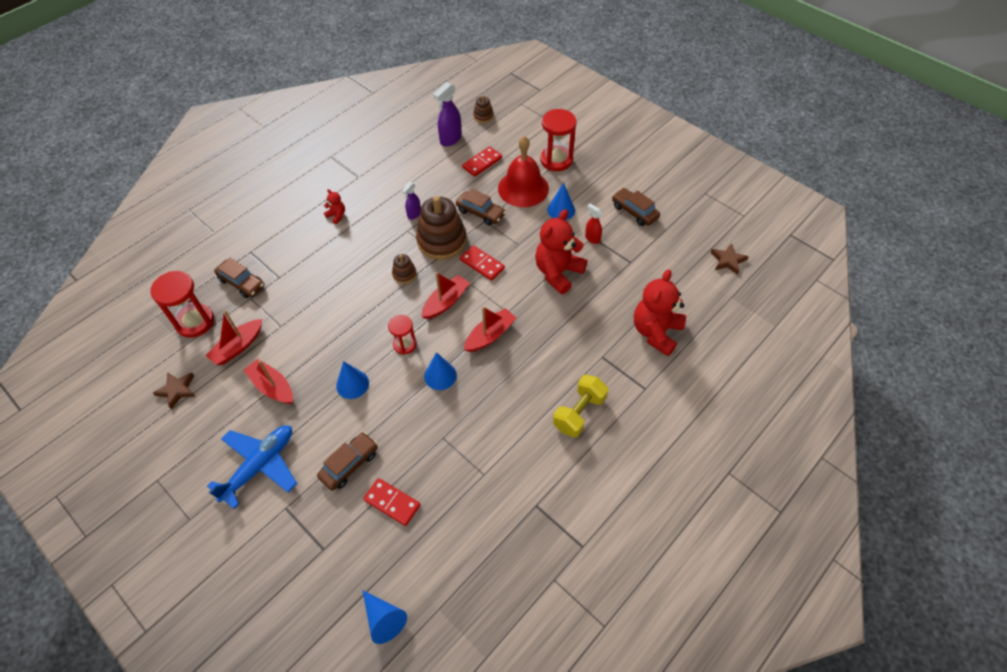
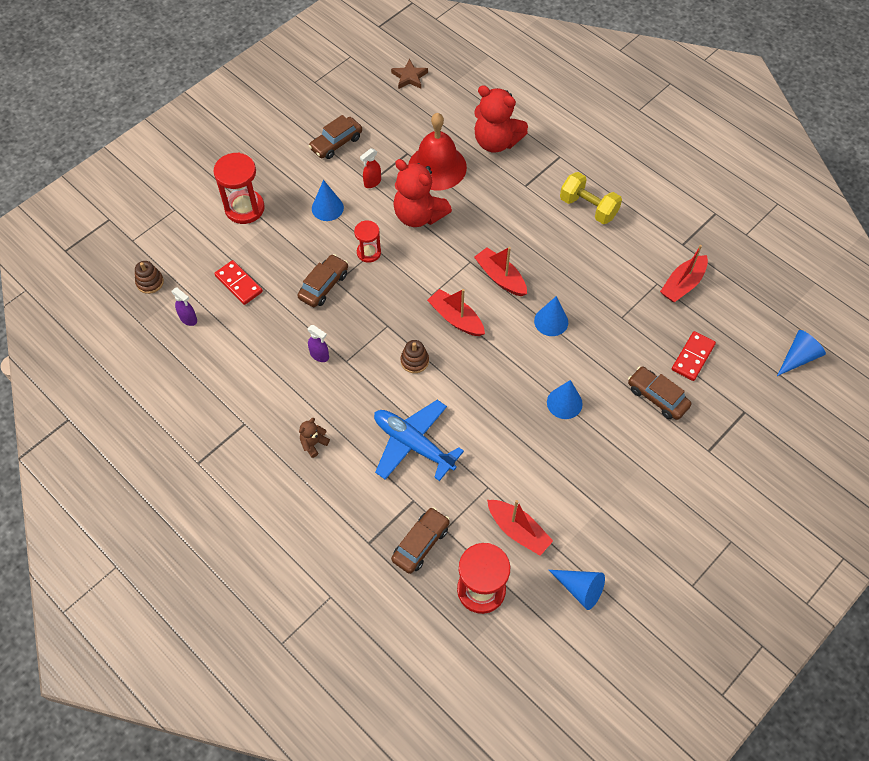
camera: 90 degrees left, 5 degrees up
brown star [153,372,196,410] -> blue cone [549,570,605,610]
blue plane [207,425,297,509] -> blue plane moved to [374,400,464,481]
red boat [244,359,293,404] -> red boat moved to [660,245,708,302]
red teddy bear [324,189,345,224] -> brown teddy bear [299,418,330,458]
red hourglass [388,315,417,355] -> red hourglass moved to [354,220,381,263]
brown stacking toy [416,196,467,260] -> none
purple spray bottle [433,82,462,147] -> purple spray bottle [172,288,197,326], size x0.60
red domino [460,245,505,281] -> none
red bell [498,136,549,207] -> red bell moved to [409,113,467,190]

